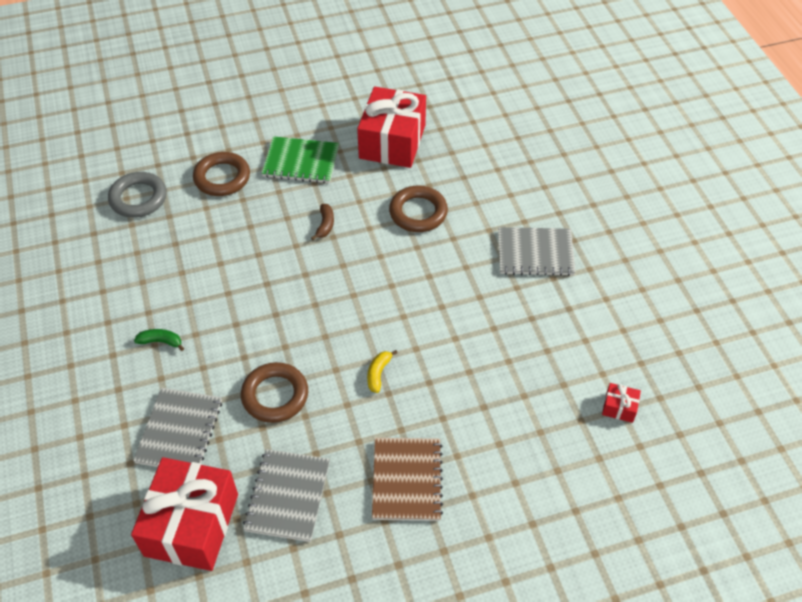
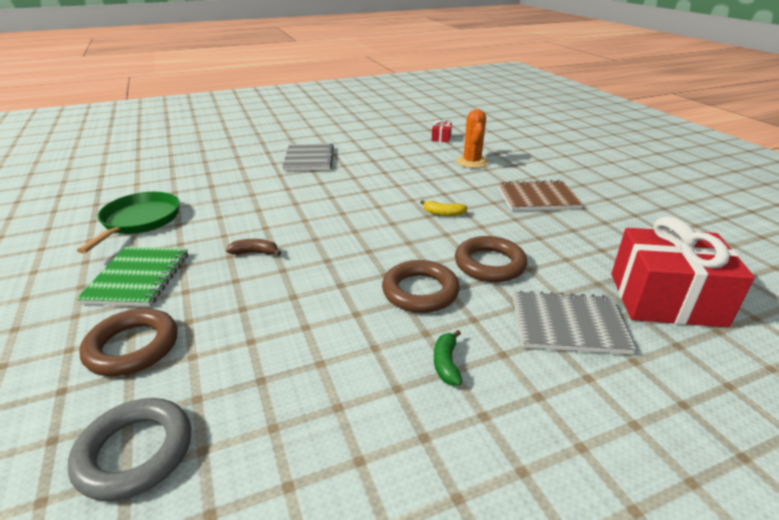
camera: 95 degrees left, 20 degrees down
grey notebook [243,449,330,542] -> none
red gift [357,86,426,168] -> green pan [77,192,180,254]
brown ring [389,186,448,232] -> brown ring moved to [382,260,460,313]
none -> orange cactus [456,109,488,168]

